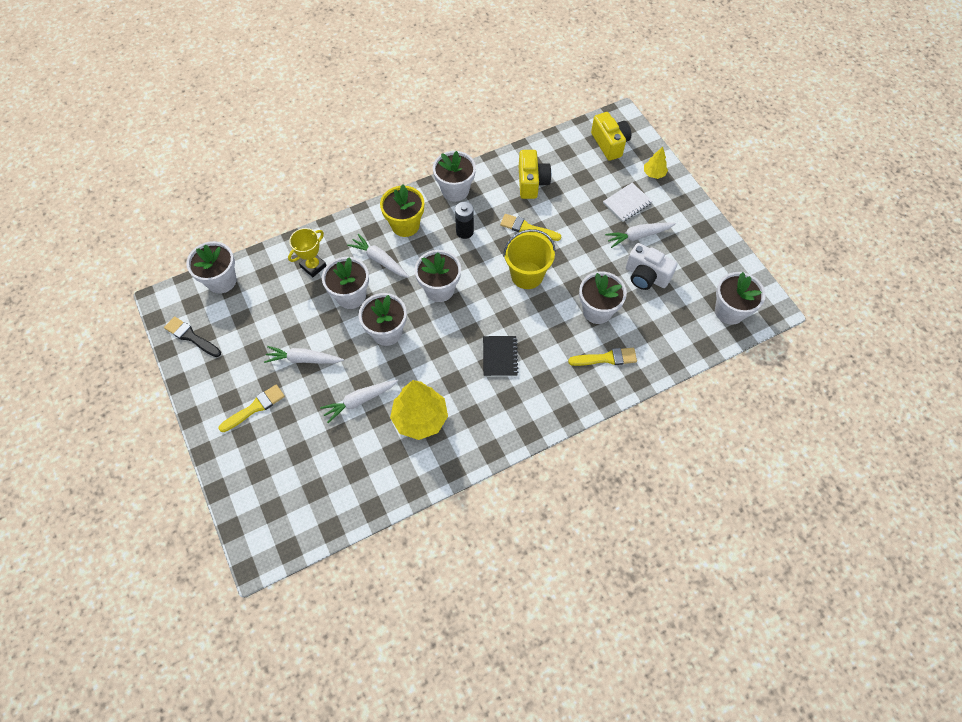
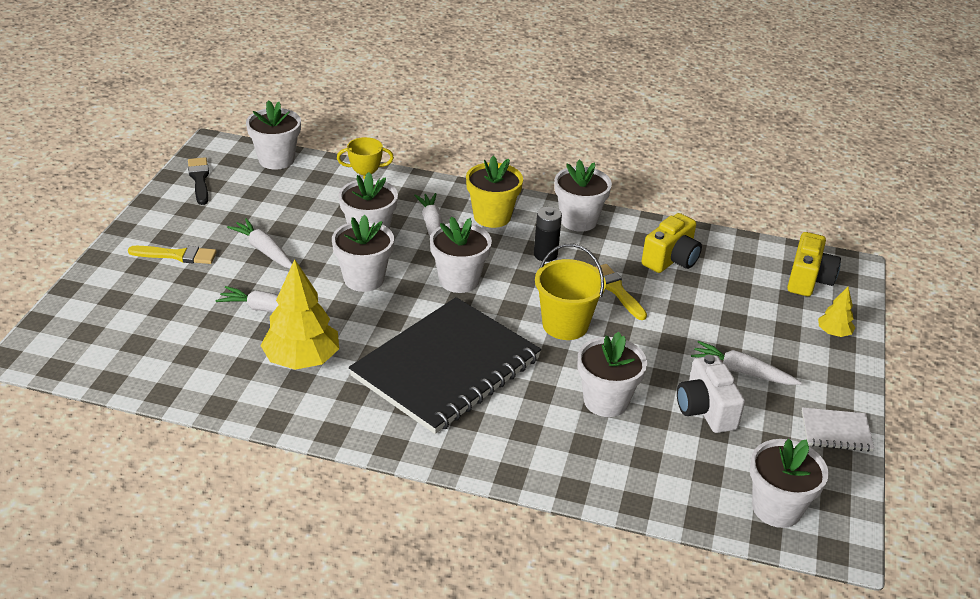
camera: 40 degrees right, 25 degrees down
black notebook [483,336,519,377] -> black notebook [349,297,541,434], size x2.49
yellow brush [568,348,637,366] -> none
white notebook [603,183,652,222] -> white notebook moved to [802,407,874,452]

